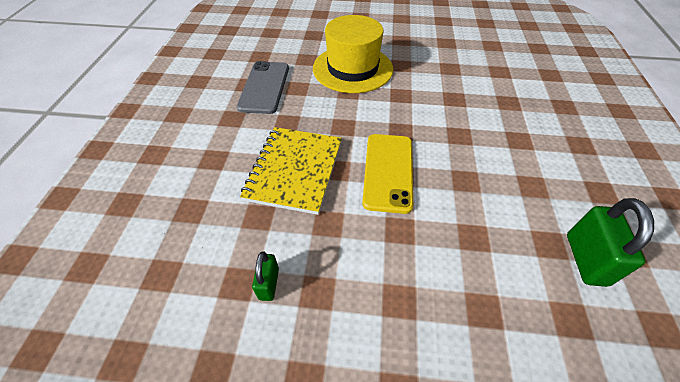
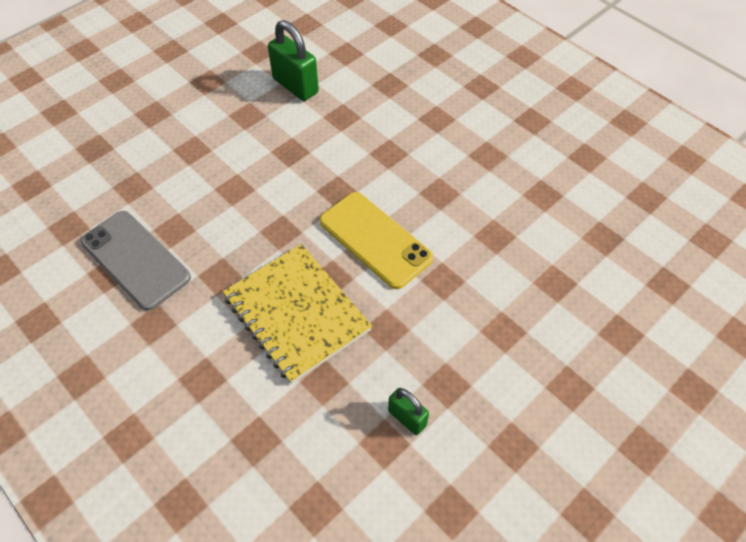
camera: 50 degrees left, 5 degrees up
yellow hat [313,15,393,93] -> none
green padlock [567,198,654,287] -> green padlock moved to [268,20,319,101]

